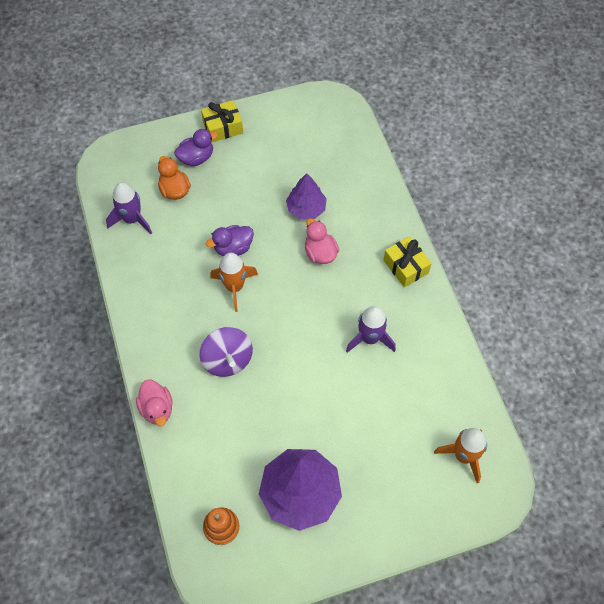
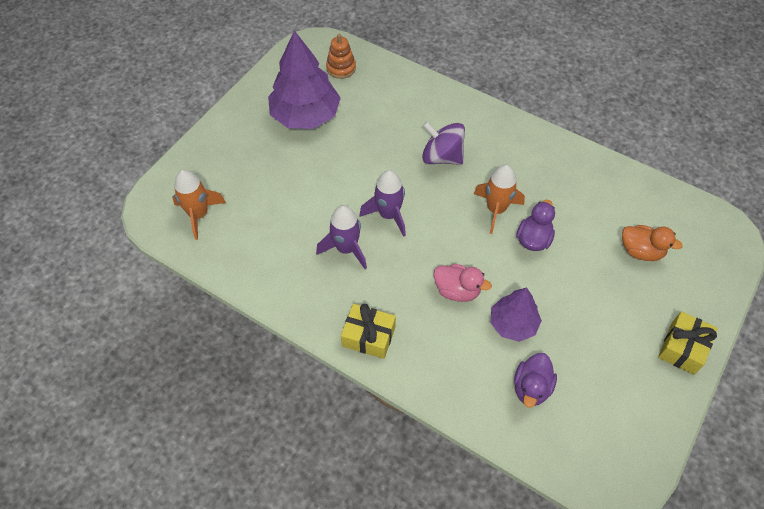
camera: 140 degrees right, 5 degrees down
purple rocket [106,182,152,234] -> purple rocket moved to [360,170,406,237]
pink duck [136,380,173,426] -> none
purple duck [174,129,218,166] -> purple duck moved to [514,353,557,408]

